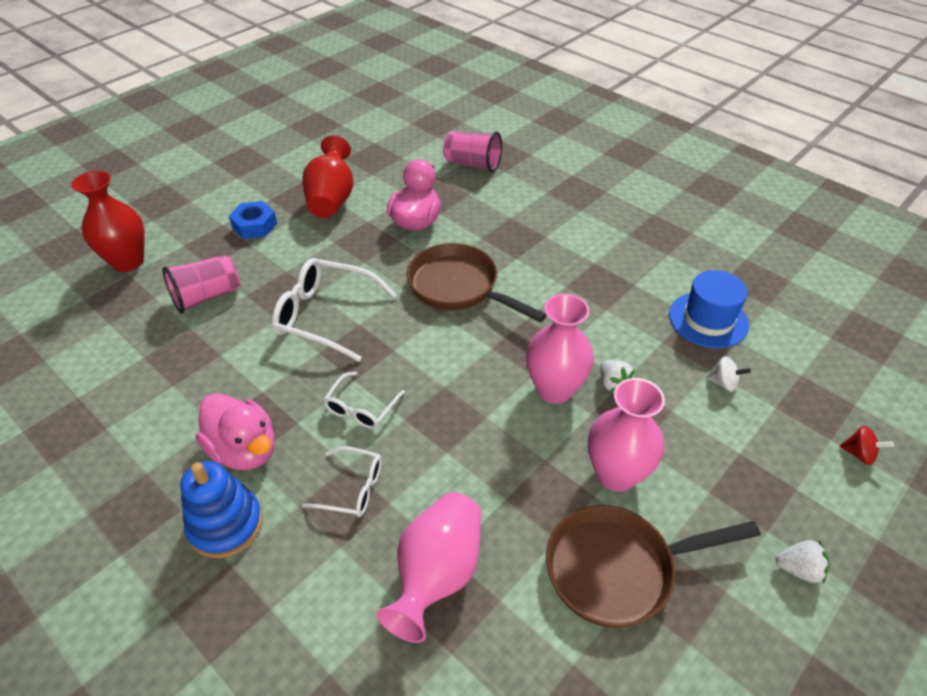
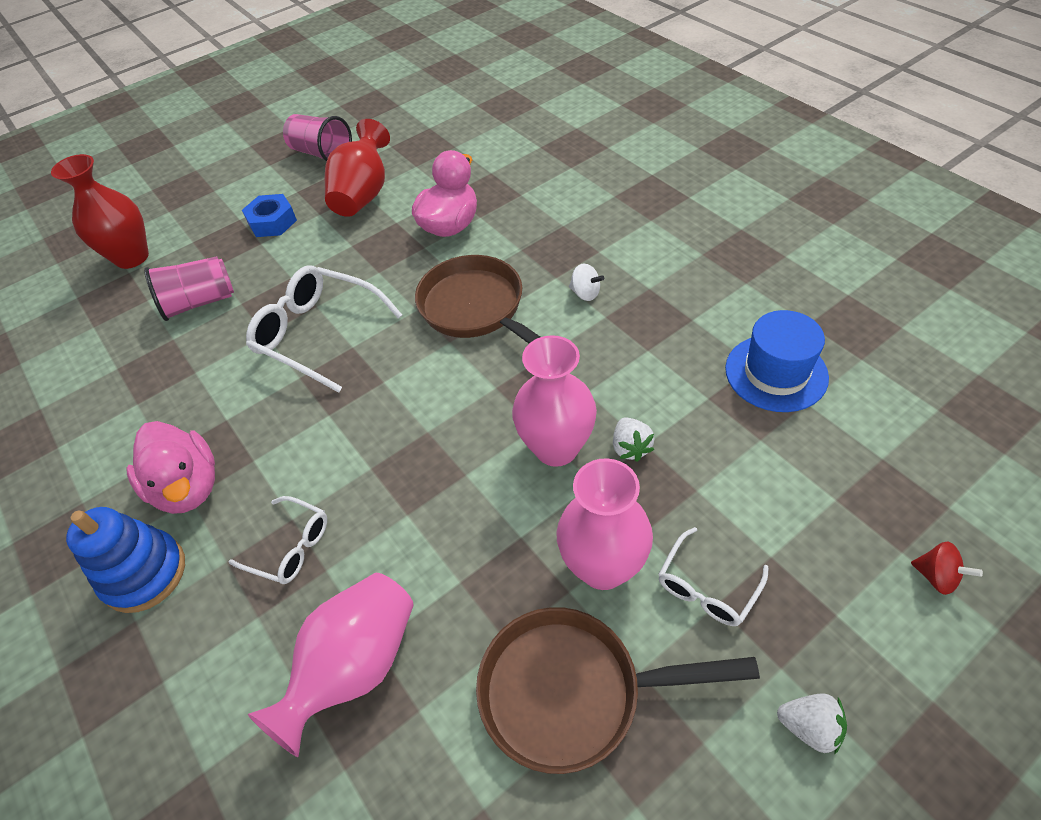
camera: 15 degrees right, 5 degrees up
white glasses [323,372,405,429] -> white glasses moved to [658,527,769,626]
pink cup [443,131,502,173] -> pink cup moved to [283,114,352,162]
white spinning top [706,356,751,392] -> white spinning top moved to [569,263,604,301]

